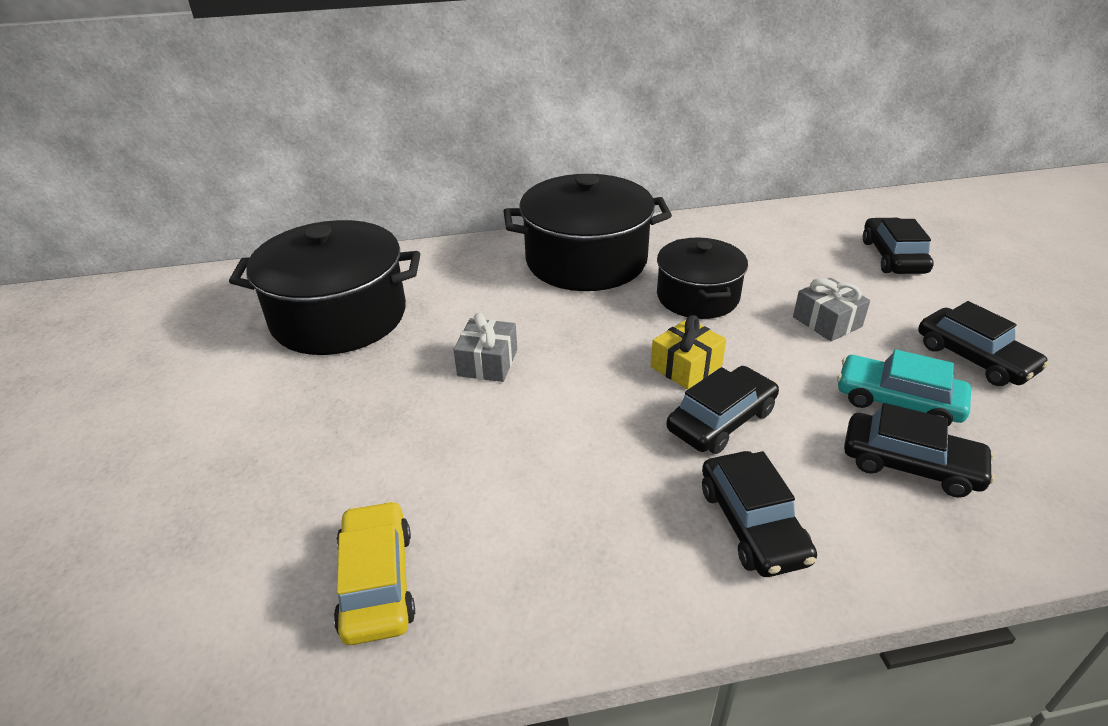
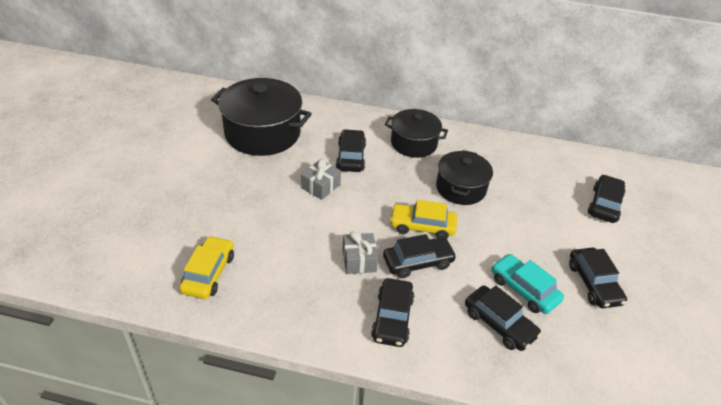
camera: 20 degrees right, 5 degrees up
black pot [504,174,672,291] -> black pot [385,109,448,158], size x0.63
yellow gift [651,315,726,389] -> yellow car [389,200,457,239]
grey gift [793,278,870,341] -> grey gift moved to [343,232,378,274]
none -> black car [336,129,366,172]

